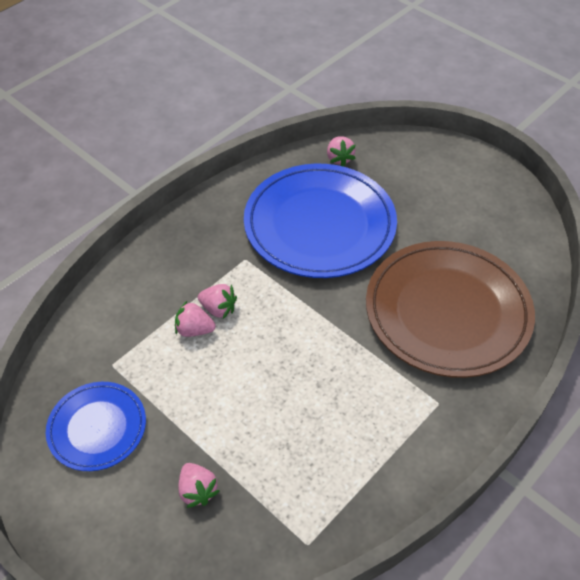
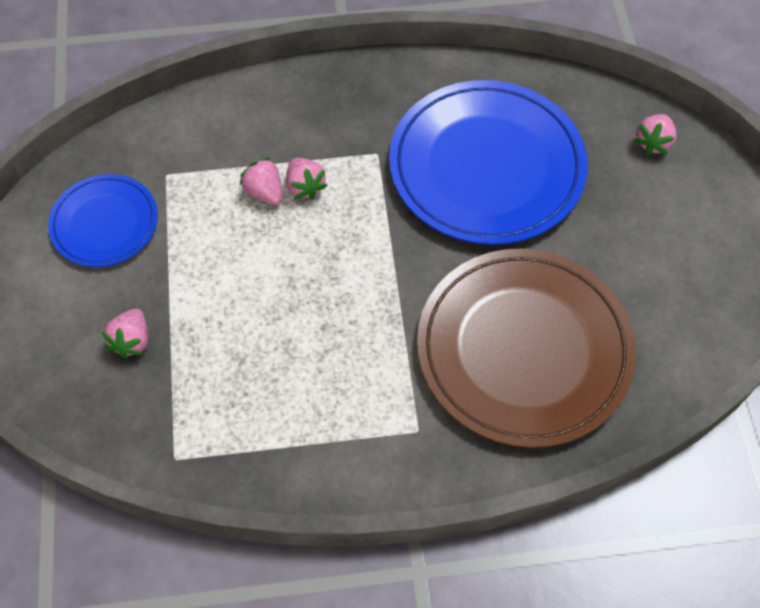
camera: 40 degrees right, 10 degrees up
pink strawberry [327,136,356,167] -> pink strawberry moved to [634,114,677,155]

